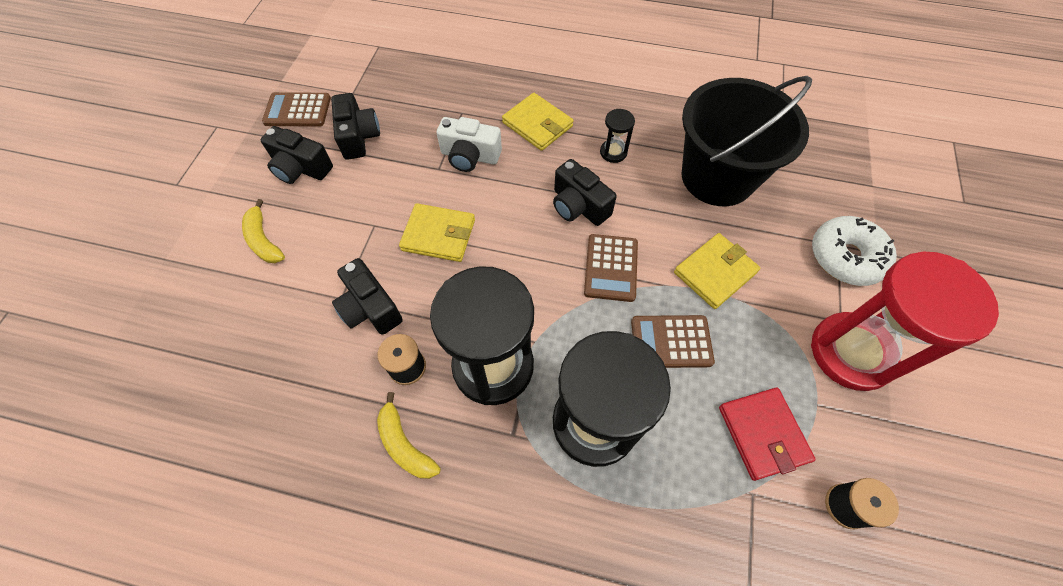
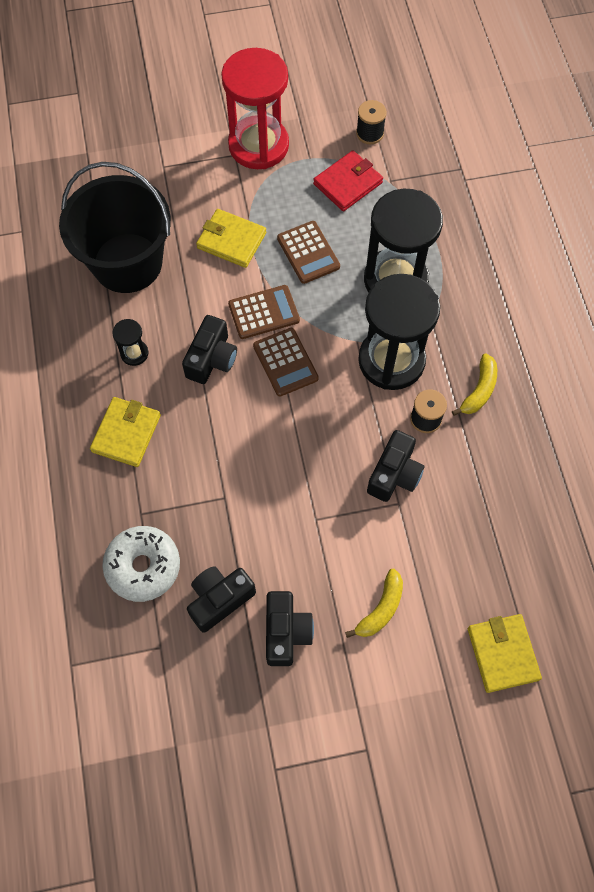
camera: 115 degrees left, 5 degrees up
brown calculator [262,92,331,127] -> brown calculator moved to [253,328,319,396]
yellow wallet [399,203,475,262] -> yellow wallet moved to [468,614,542,693]
white camera [437,117,502,172] -> none
white donut [812,216,897,286] -> white donut moved to [102,526,180,602]

